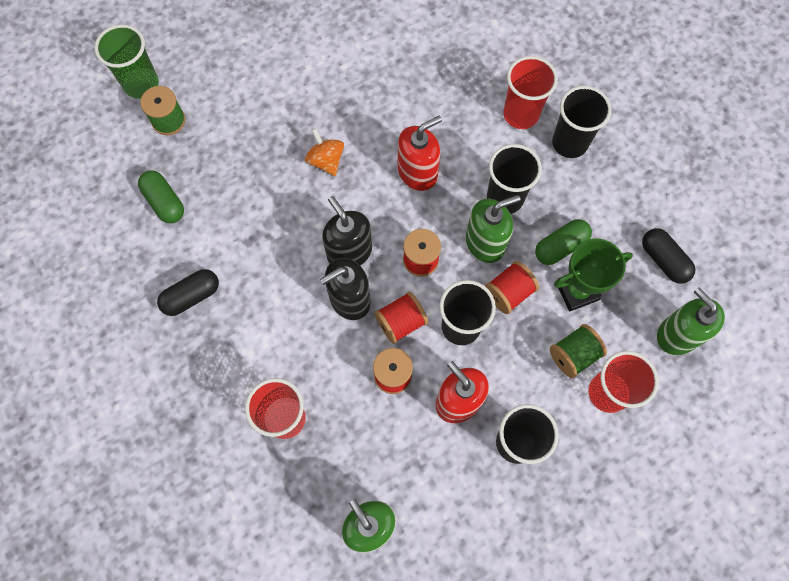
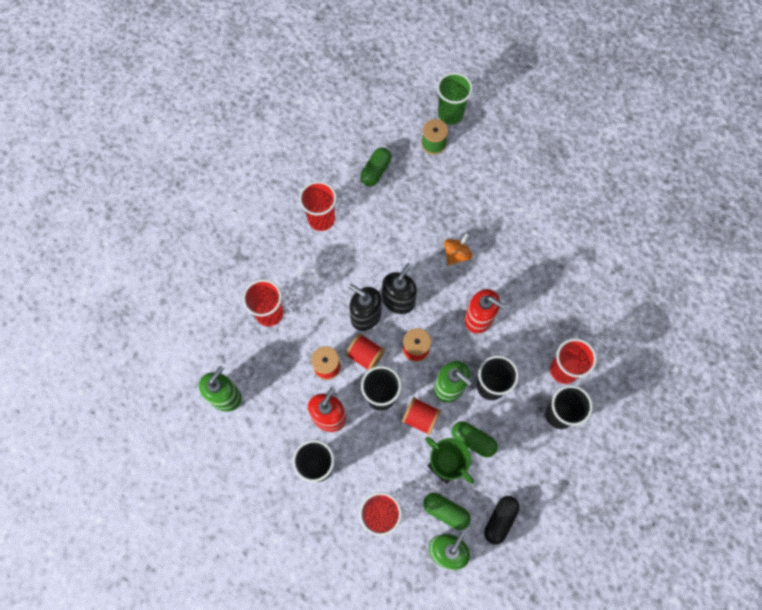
camera: 65 degrees right, 0 degrees up
black capsule [157,269,219,316] -> red cup [299,181,337,231]
green spool [550,324,607,378] -> none
none -> green capsule [423,493,471,530]

